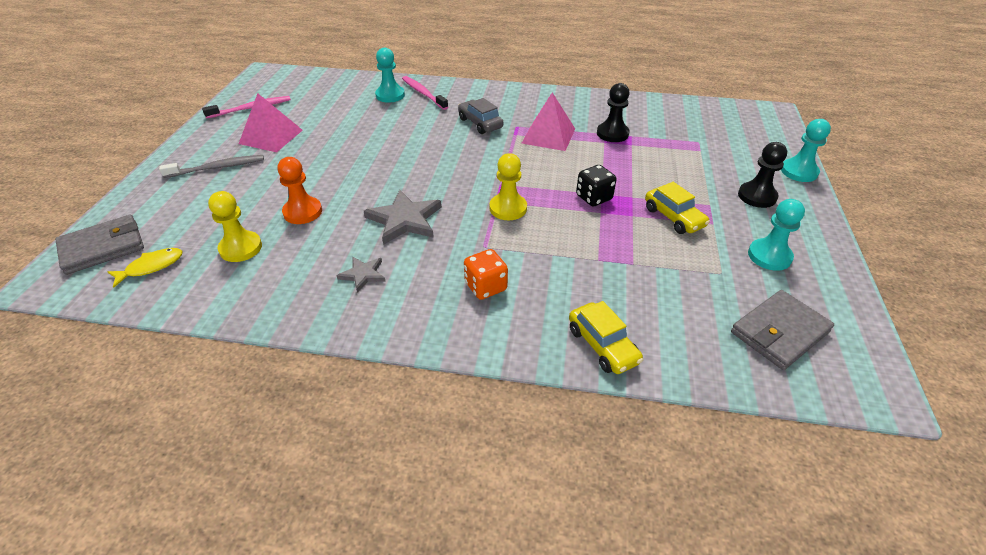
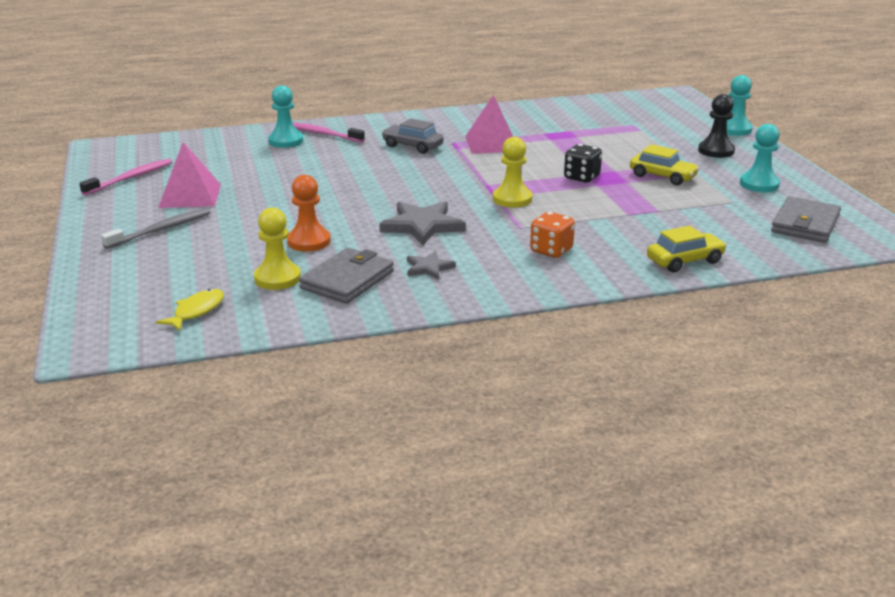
camera: 25 degrees left, 15 degrees down
grey wallet [55,215,144,275] -> grey wallet moved to [299,248,394,304]
yellow car [569,301,644,374] -> yellow car turned 60 degrees counterclockwise [647,226,727,272]
black pawn [597,83,630,142] -> none

